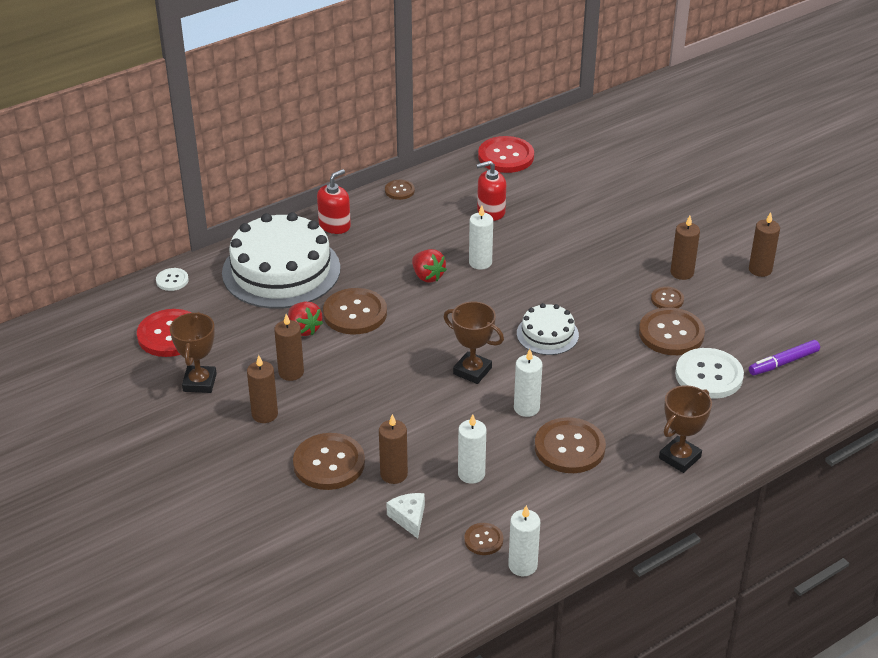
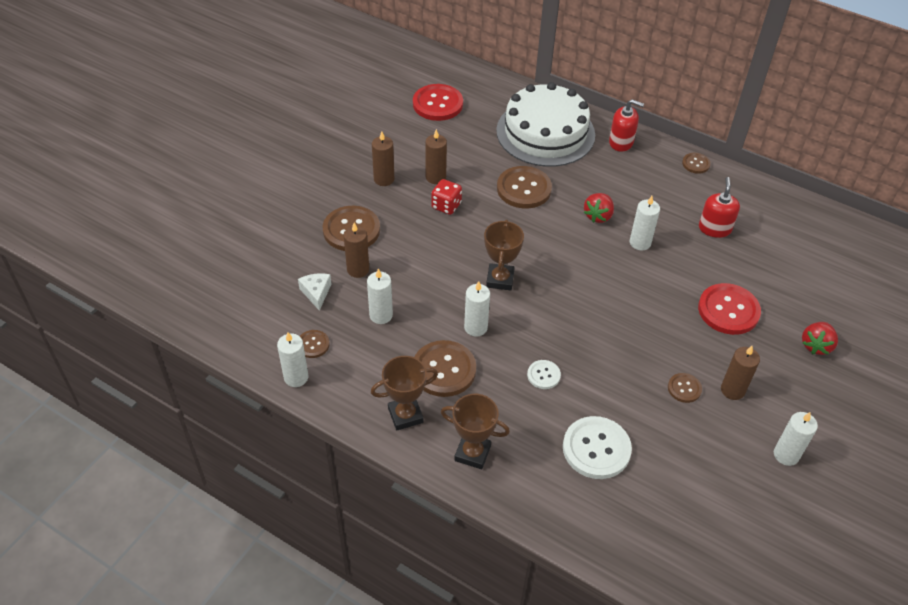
camera: 65 degrees right, 10 degrees up
white button [156,268,189,291] -> white button moved to [527,360,561,389]
brown trophy [170,312,217,393] -> brown trophy moved to [371,356,438,430]
red strawberry [288,302,323,336] -> red strawberry moved to [802,322,838,355]
white cheese [386,493,425,539] -> white cheese turned 60 degrees counterclockwise [298,273,331,311]
red soap dispenser [476,161,506,221] -> red soap dispenser turned 45 degrees clockwise [699,177,740,238]
red button [478,136,534,173] -> red button moved to [698,283,761,335]
white cake [517,303,579,355] -> none
brown button [639,307,705,355] -> none
brown candle [749,212,780,277] -> white candle [774,412,818,466]
purple marker [749,340,820,375] -> none
none -> red dice [431,179,462,215]

